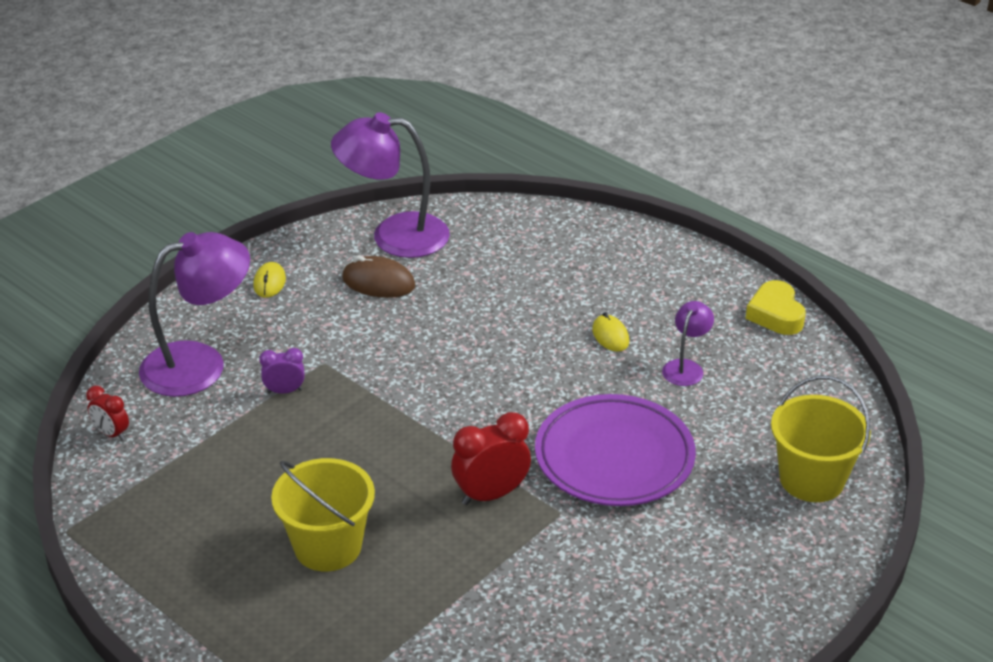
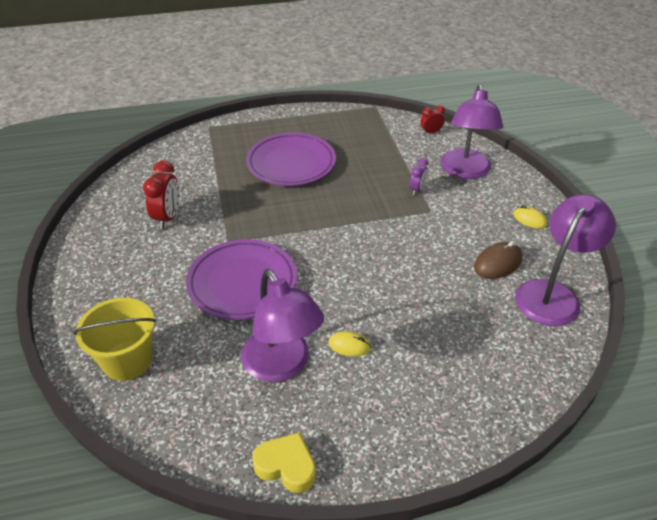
camera: 125 degrees right, 5 degrees up
yellow bucket [271,458,375,572] -> purple plate [246,132,336,186]
red clock [451,412,531,505] -> red clock moved to [143,160,180,229]
purple lamp [662,301,714,386] -> purple lamp [241,269,324,382], size x2.04

